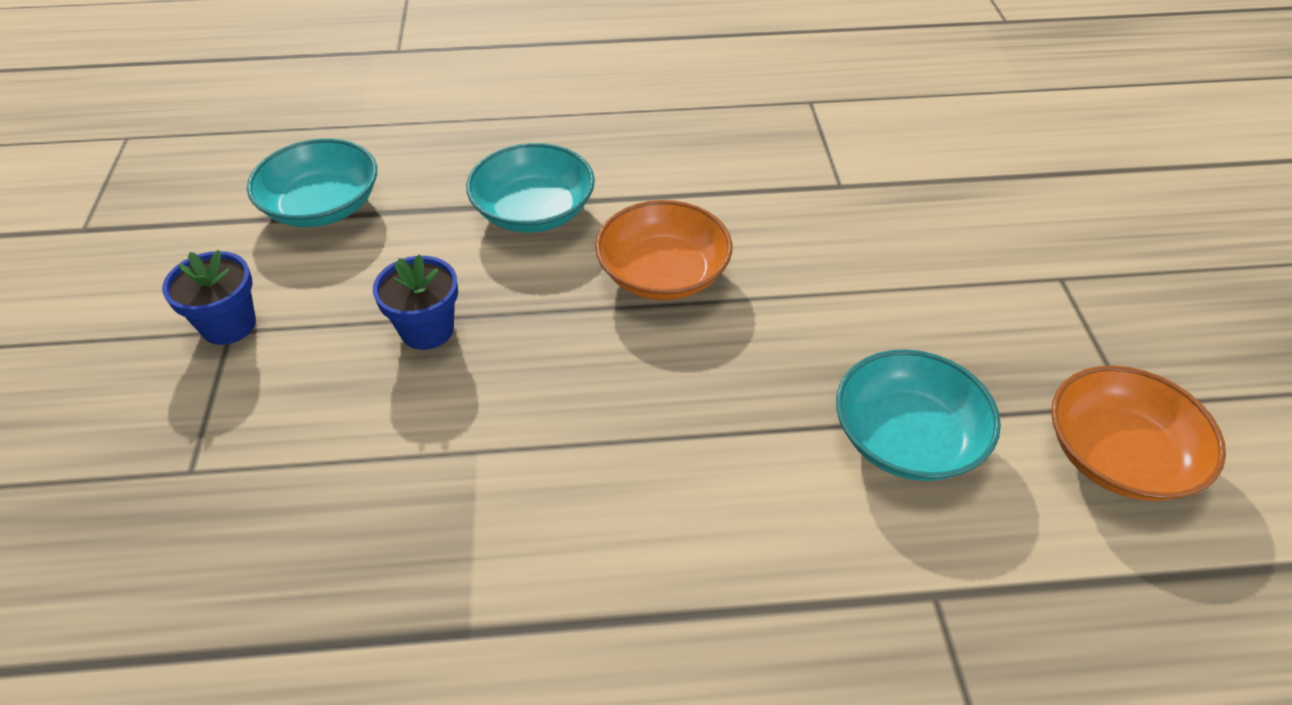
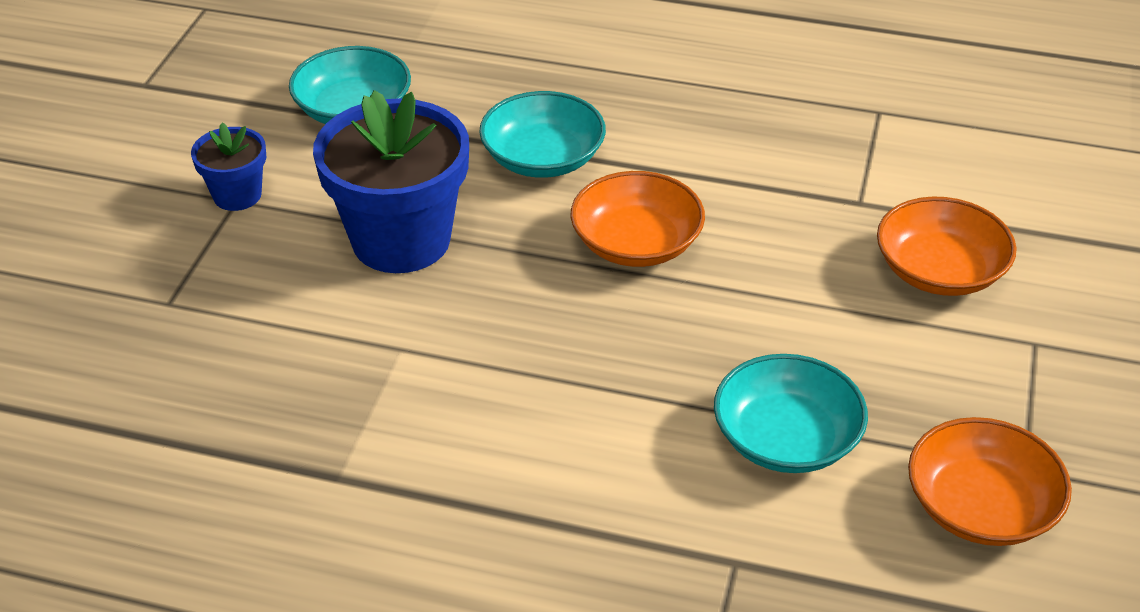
camera: 20 degrees right, 5 degrees down
blue flower pot [373,254,458,350] -> blue flower pot [313,90,469,273], size x1.98
none -> orange bowl [877,197,1017,296]

